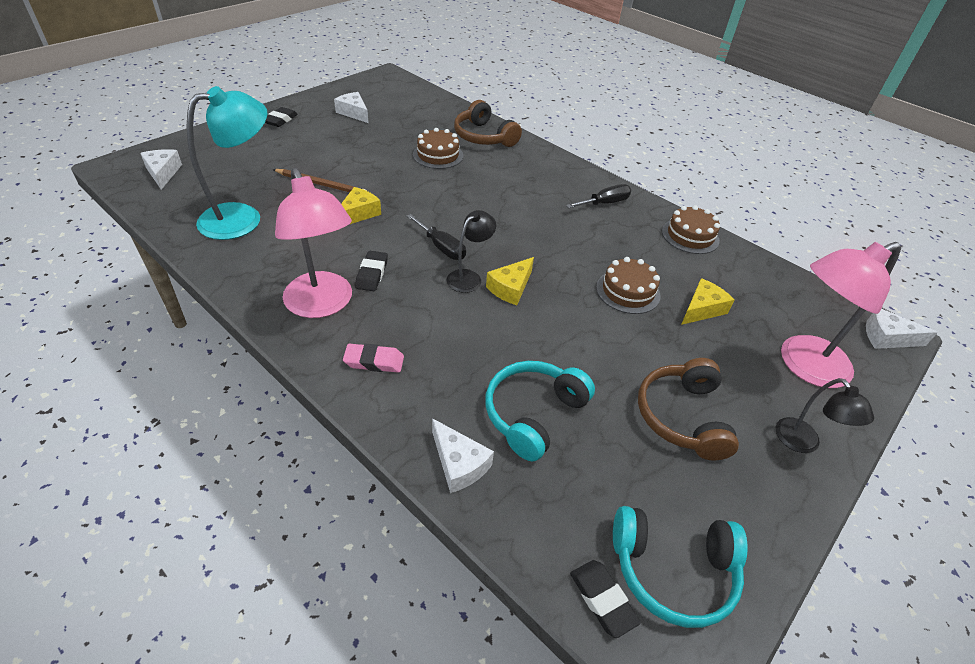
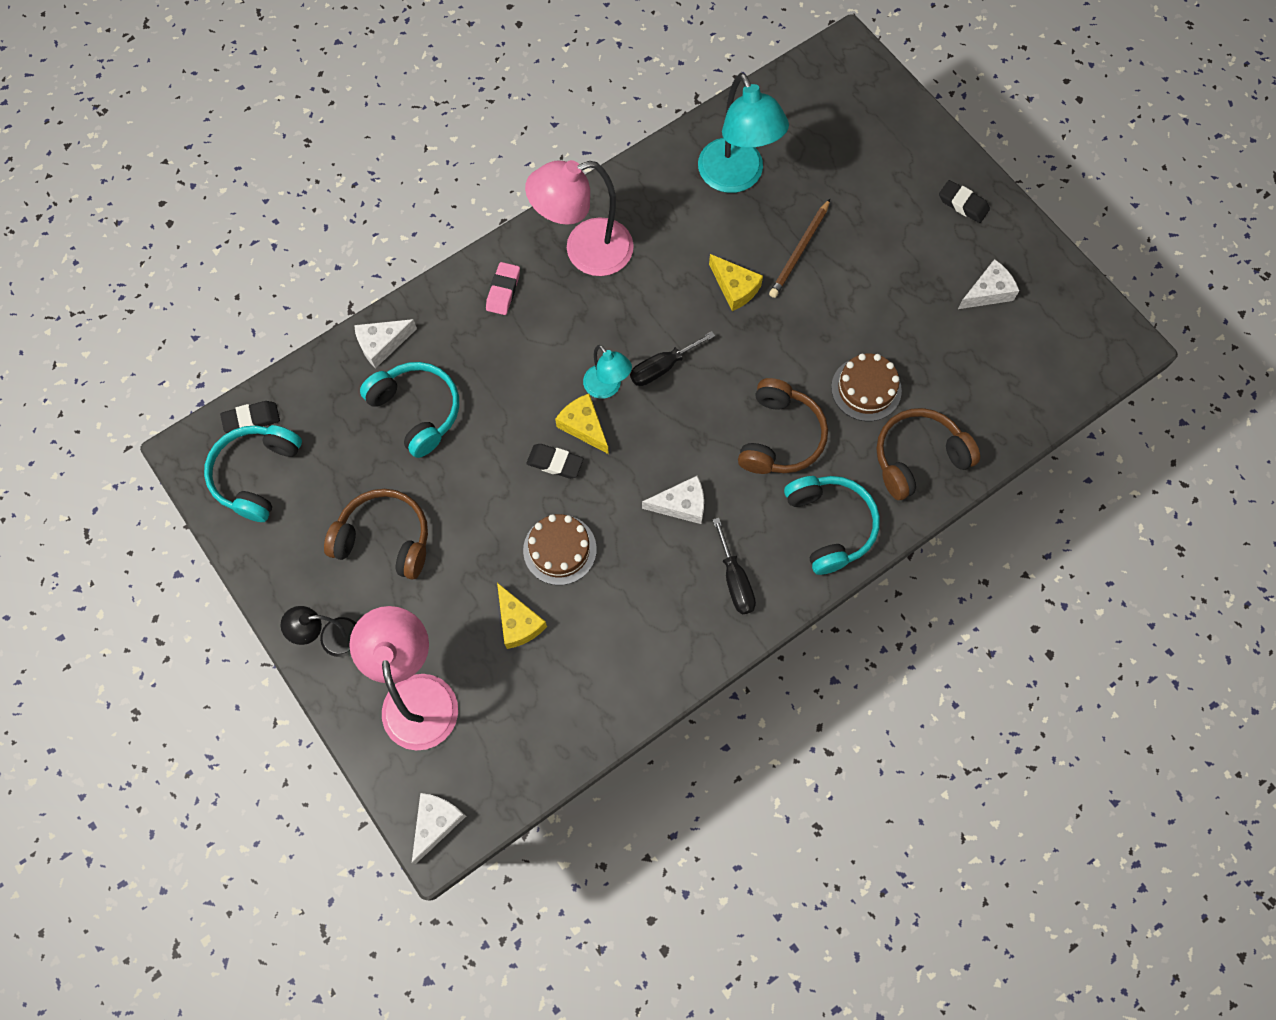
camera: 105 degrees right, 25 degrees up
white cheese [140,149,182,190] -> white cheese moved to [642,476,704,524]
black eraser [355,251,388,291] -> black eraser moved to [526,444,584,479]
black lamp [446,210,496,293] -> turquoise lamp [583,345,632,399]
brown cake [662,205,720,254] -> none
none -> brown headphones [738,378,828,474]
none -> turquoise headphones [784,476,880,575]

